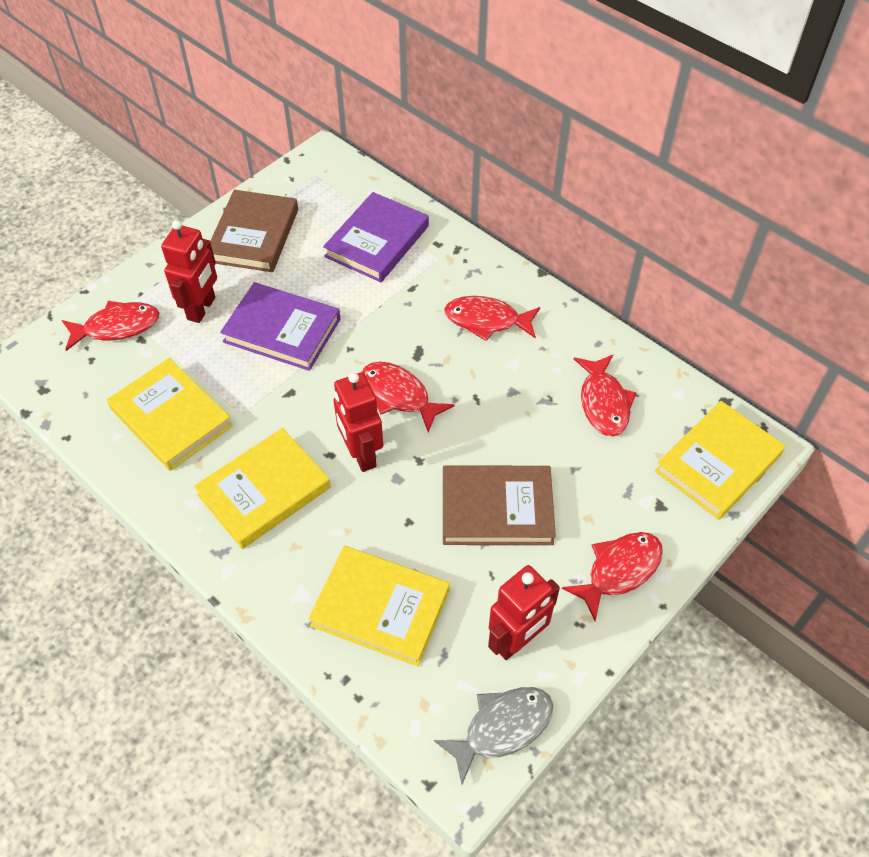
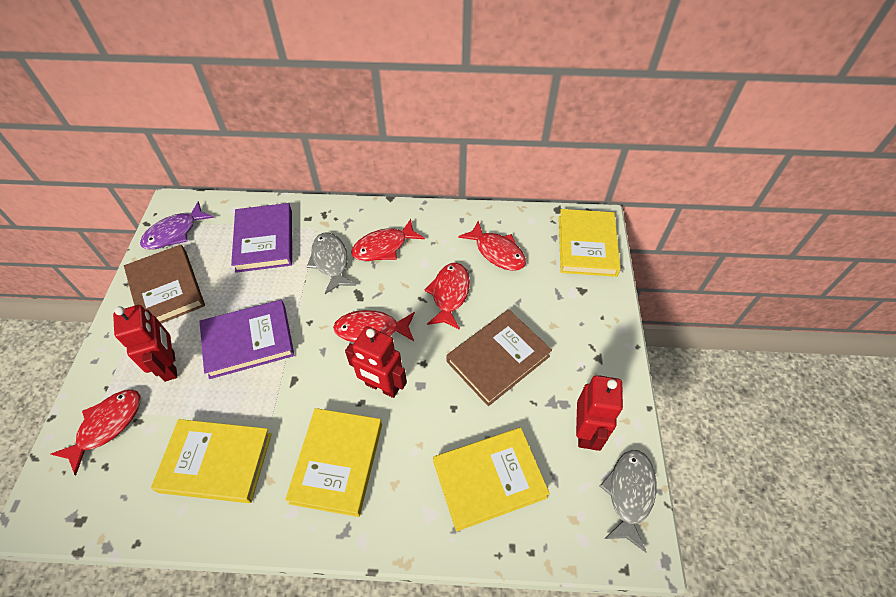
camera: 40 degrees left, 0 degrees up
red fish [562,532,663,621] -> red fish moved to [424,263,470,330]
none -> purple fish [140,202,214,250]
none -> grey fish [307,232,356,294]

